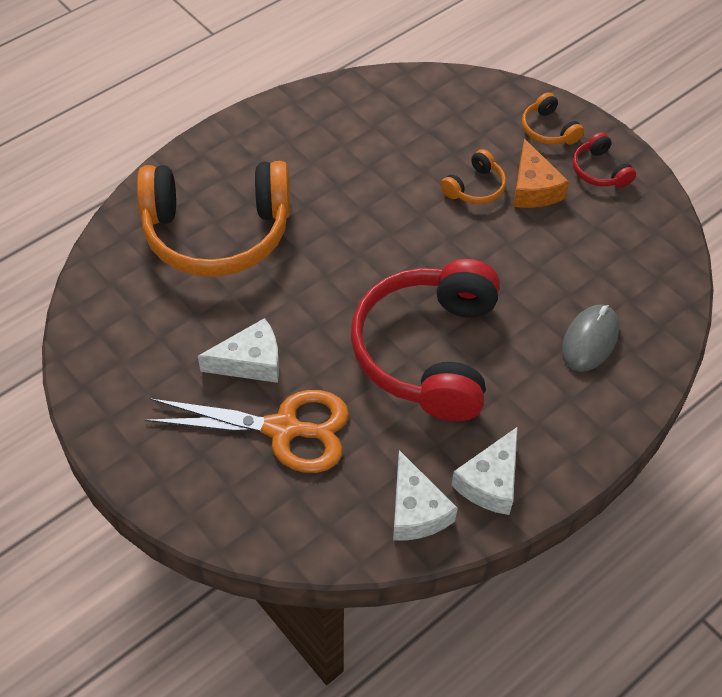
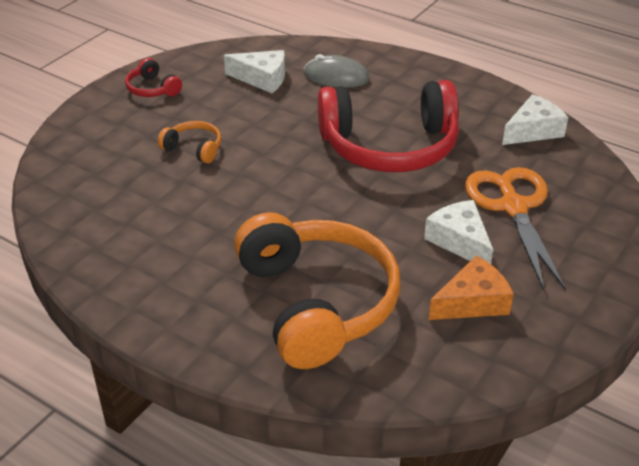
camera: 105 degrees left, 15 degrees down
white cheese [451,427,518,515] -> white cheese moved to [224,50,285,93]
orange cheese [513,139,569,208] -> orange cheese moved to [429,255,514,320]
orange headphones [522,92,584,145] -> none
red headphones [572,132,636,188] -> red headphones turned 90 degrees clockwise [125,58,182,97]

